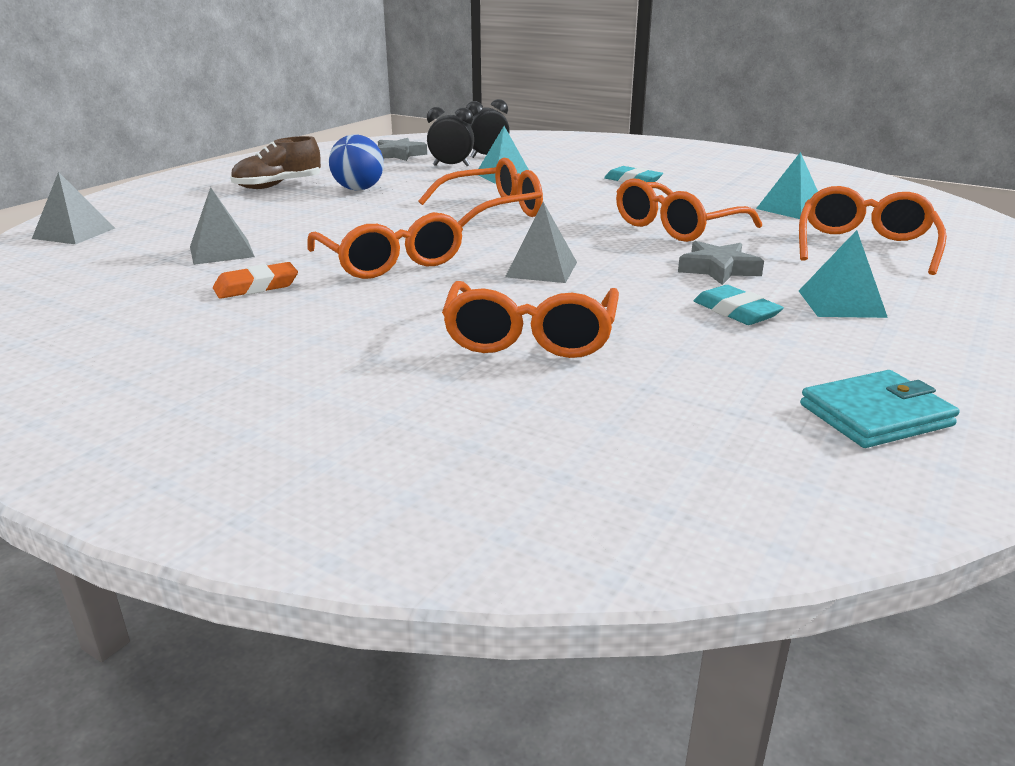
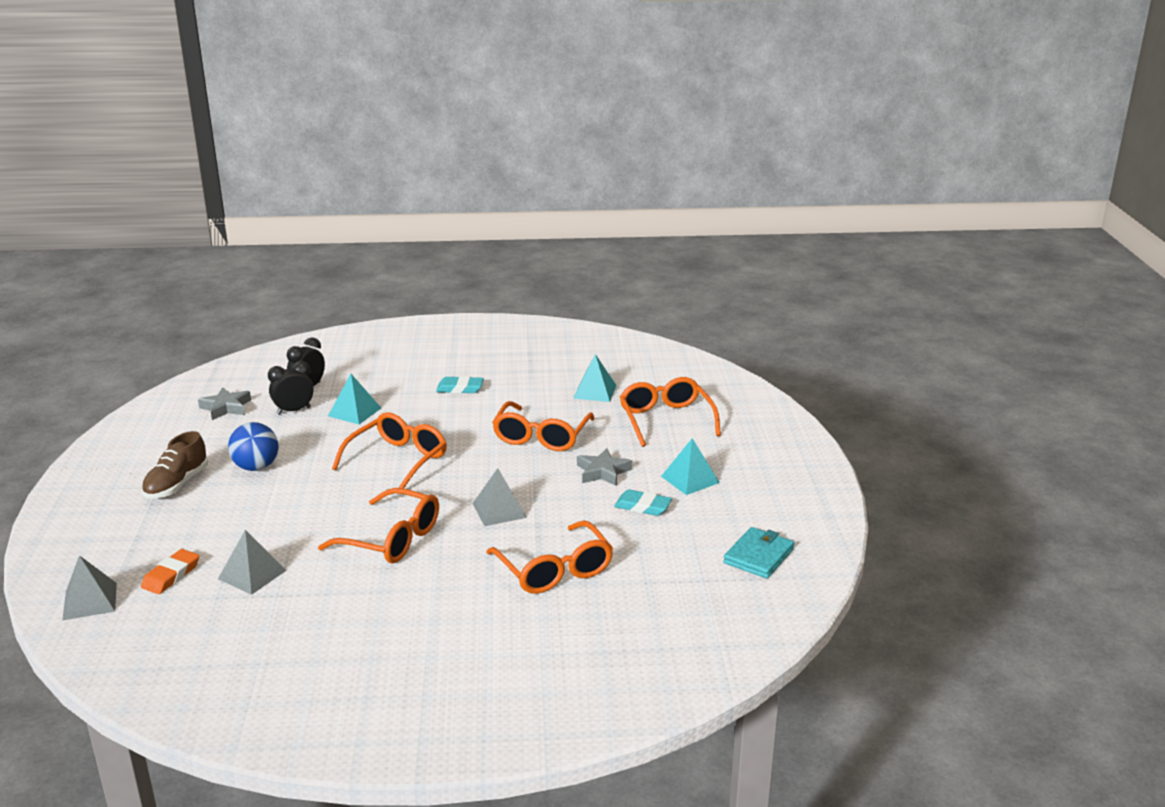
camera: 35 degrees left, 0 degrees up
orange eraser [213,262,298,299] -> orange eraser moved to [141,549,199,594]

